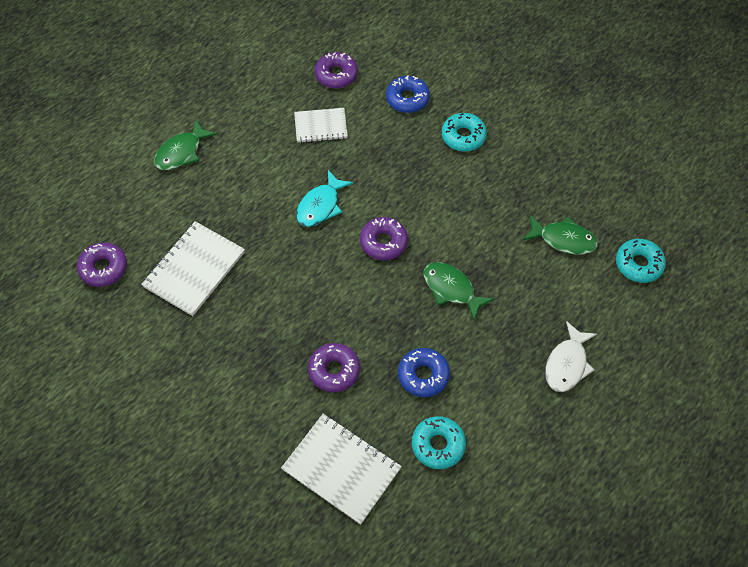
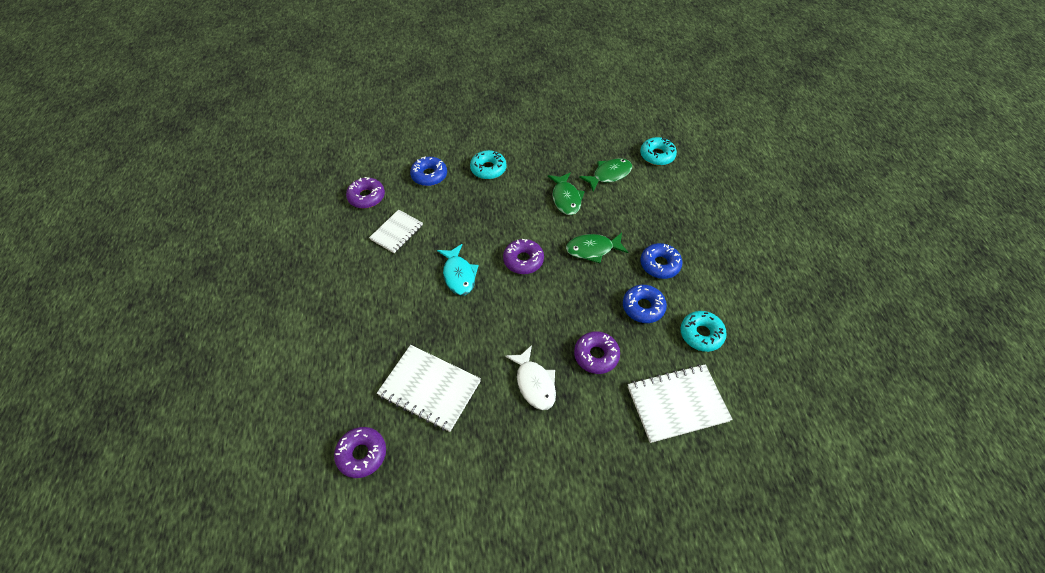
camera: 50 degrees left, 5 degrees down
white notebook [141,221,245,316] -> white notebook turned 45 degrees counterclockwise [377,345,481,432]
green fish [154,119,217,170] -> green fish moved to [548,172,585,215]
white fish [545,321,597,392] -> white fish moved to [505,345,556,410]
none -> blue donut [640,243,682,279]

